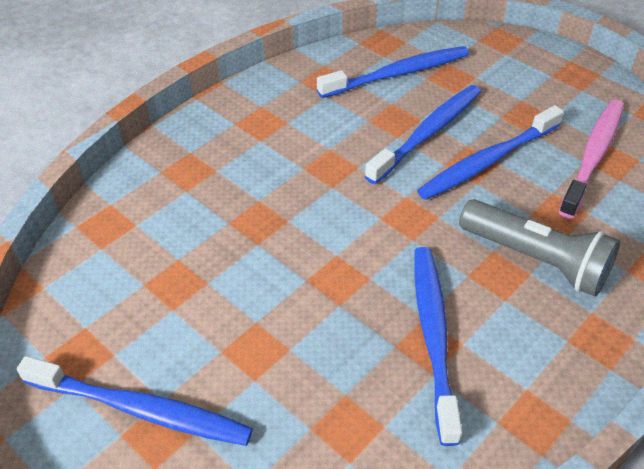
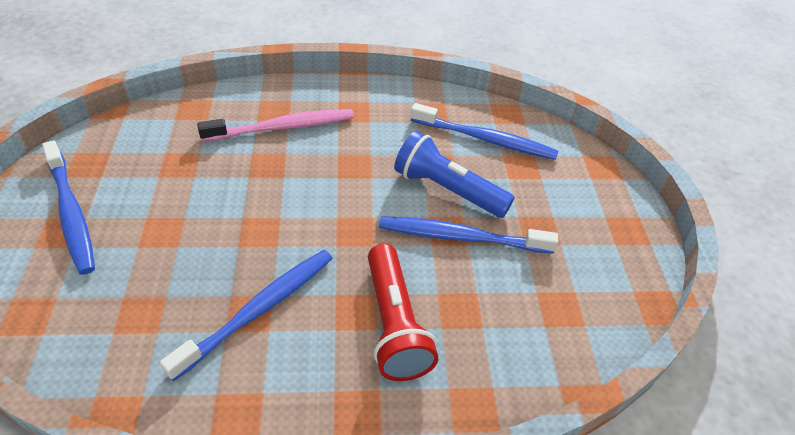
camera: 40 degrees right, 0 degrees up
blue toothbrush [365,85,481,184] -> blue flashlight [394,131,515,218]
grey flashlight [459,199,620,297] -> red flashlight [368,244,438,381]
pink toothbrush [559,99,624,219] -> pink toothbrush moved to [197,109,354,142]

